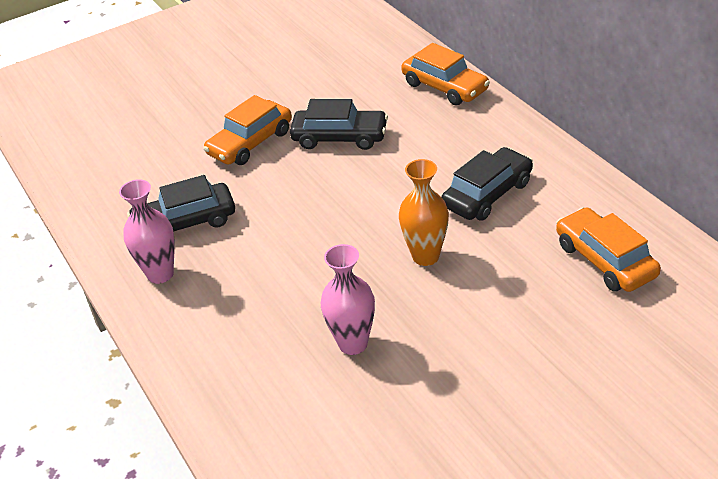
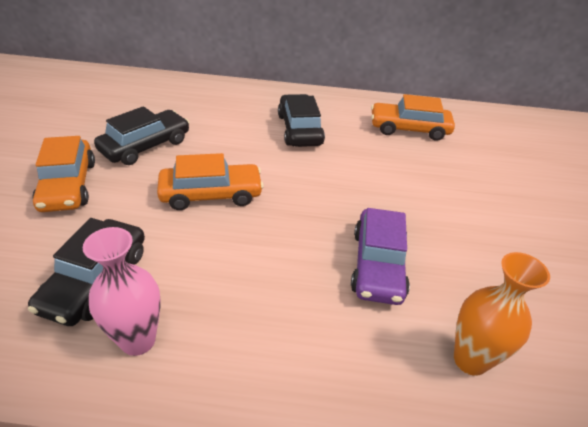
camera: 60 degrees left, 0 degrees up
pink vase [321,244,375,355] -> purple car [351,208,410,305]
orange vase [399,159,449,266] -> orange vase moved to [454,252,550,376]
orange car [401,43,490,105] -> orange car moved to [157,153,264,210]

